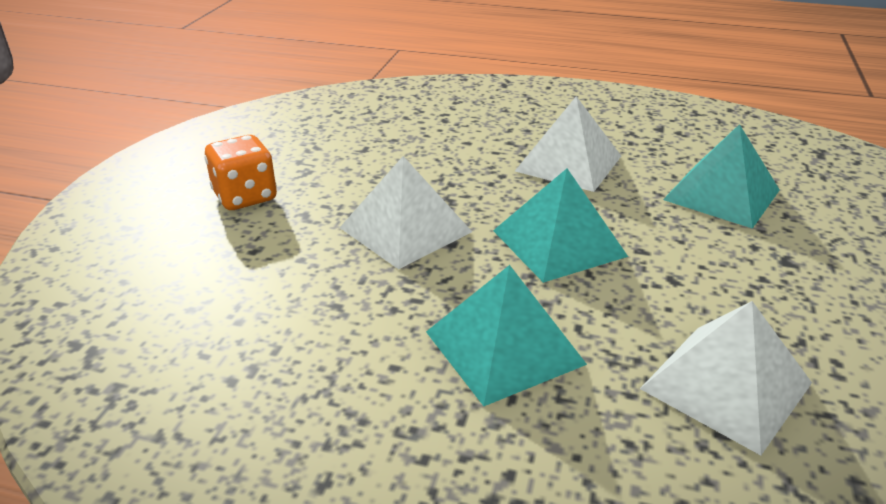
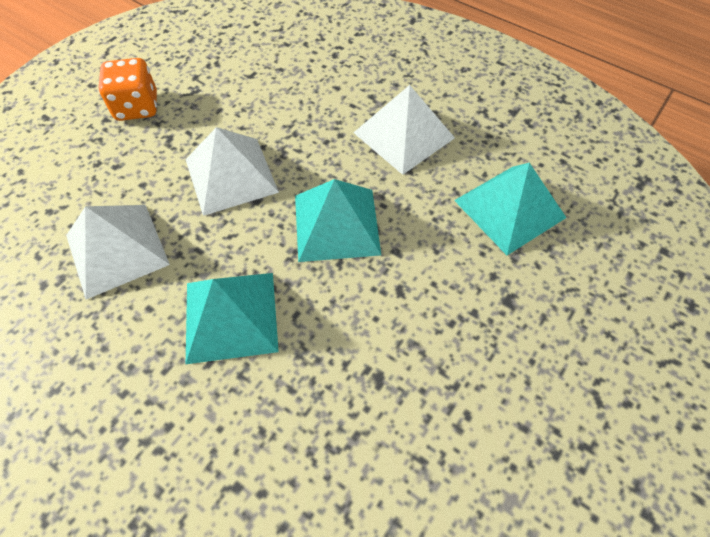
camera: 20 degrees right, 25 degrees up
white pyramid [640,301,812,455] -> white pyramid moved to [66,205,170,299]

